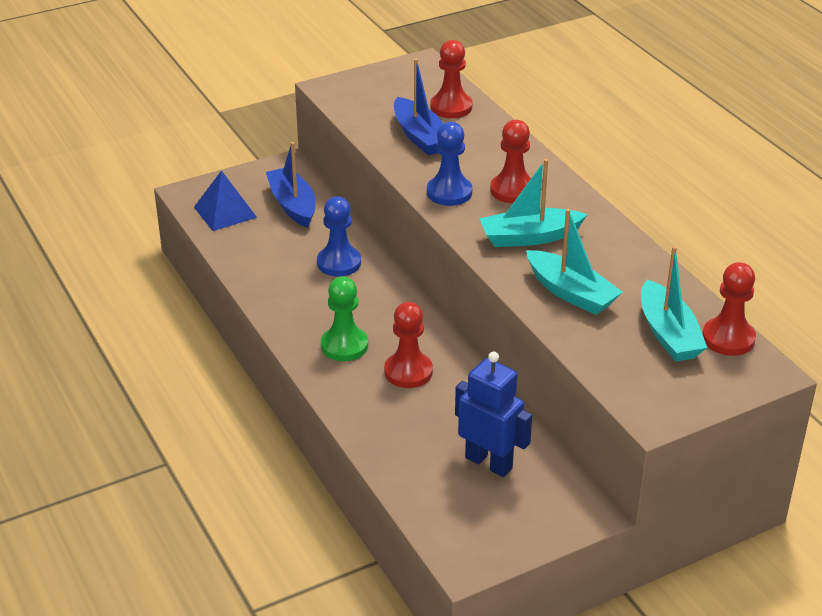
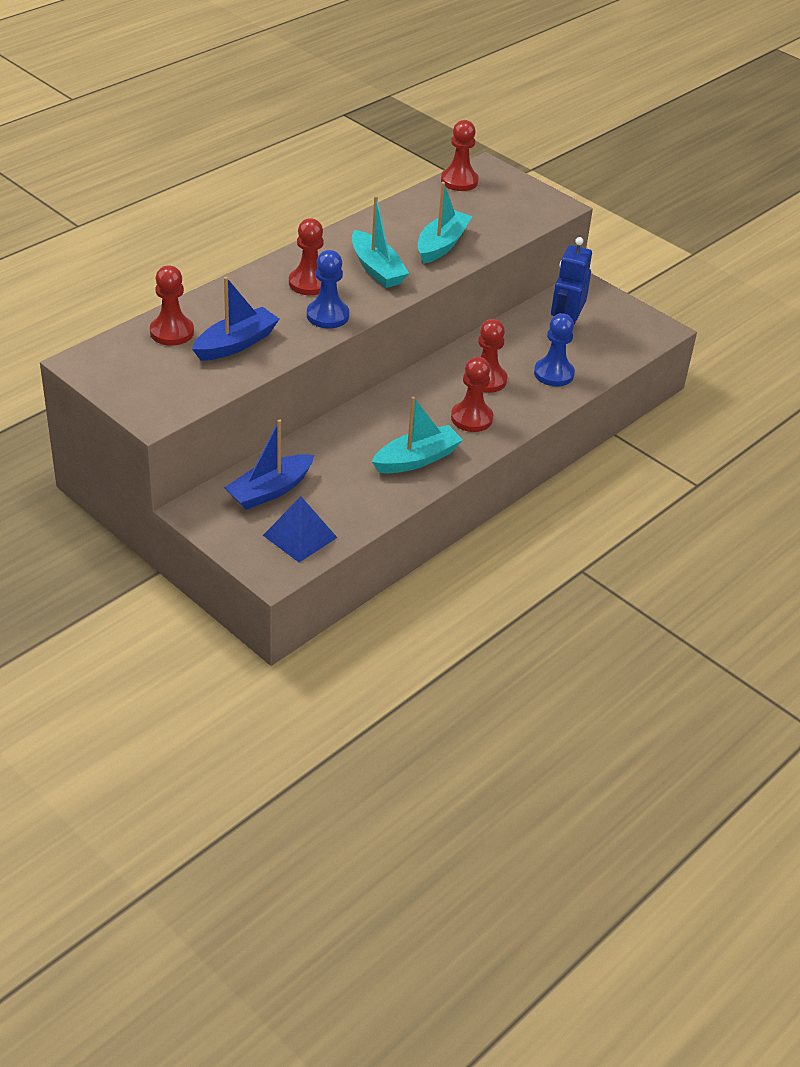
camera: 110 degrees left, 5 degrees up
blue pawn [317,196,361,276] -> blue pawn moved to [534,313,575,386]
green pawn [321,276,368,361] -> red pawn [451,357,493,432]
turquoise boat [641,246,707,362] -> turquoise boat moved to [372,396,463,473]

